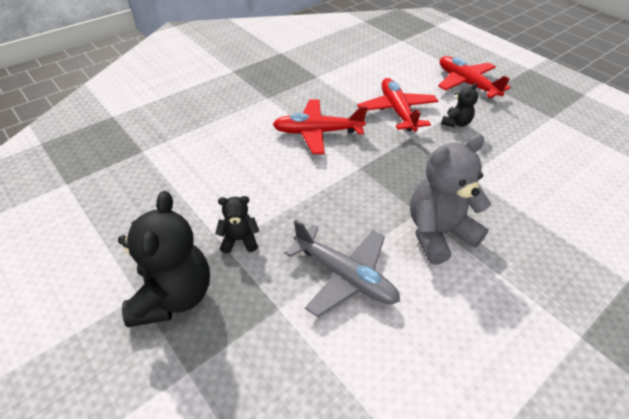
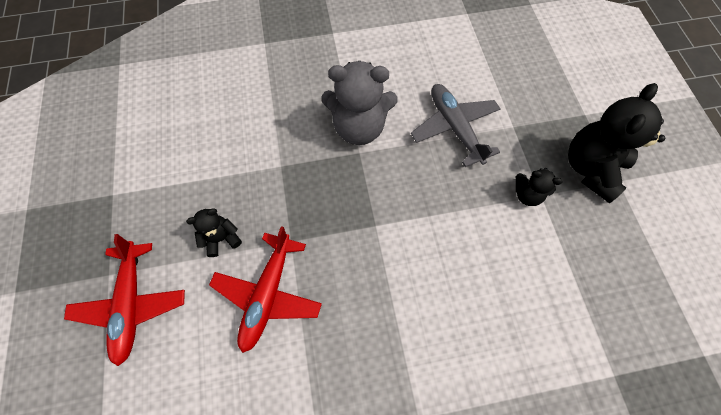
camera: 150 degrees left, 20 degrees up
red plane [272,99,368,154] -> none

